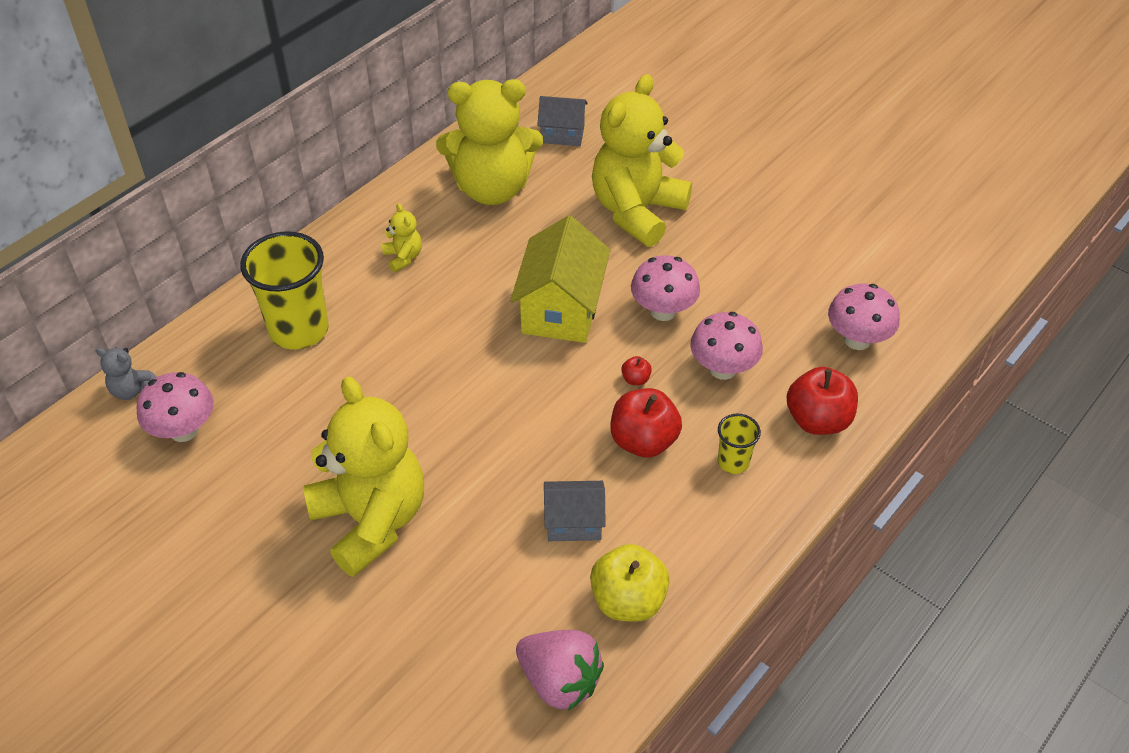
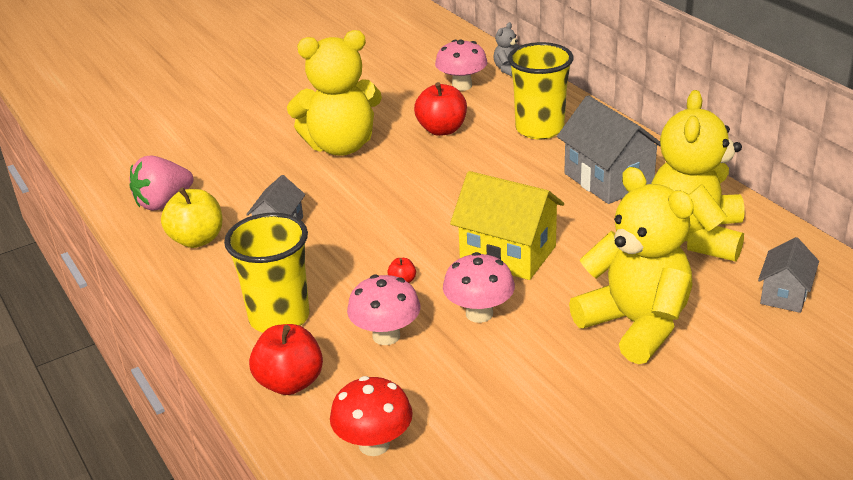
camera: 110 degrees right, 15 degrees down
yellow teddy bear [382,203,422,272] -> grey house [557,95,661,204]
red apple [611,388,682,458] -> red apple moved to [414,82,467,136]
yellow cup [718,414,761,474] -> yellow cup [224,213,310,333], size x2.04
pink mushroom [828,284,900,350] -> red mushroom [330,376,413,456]

